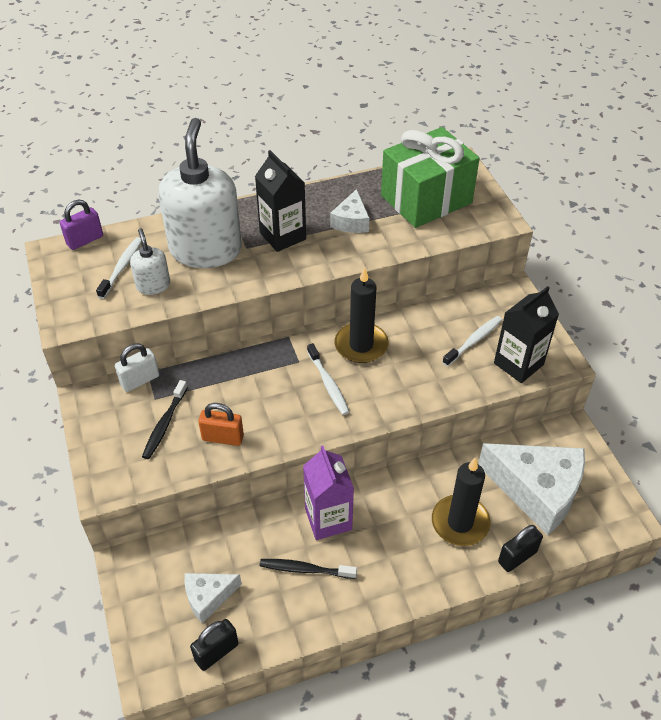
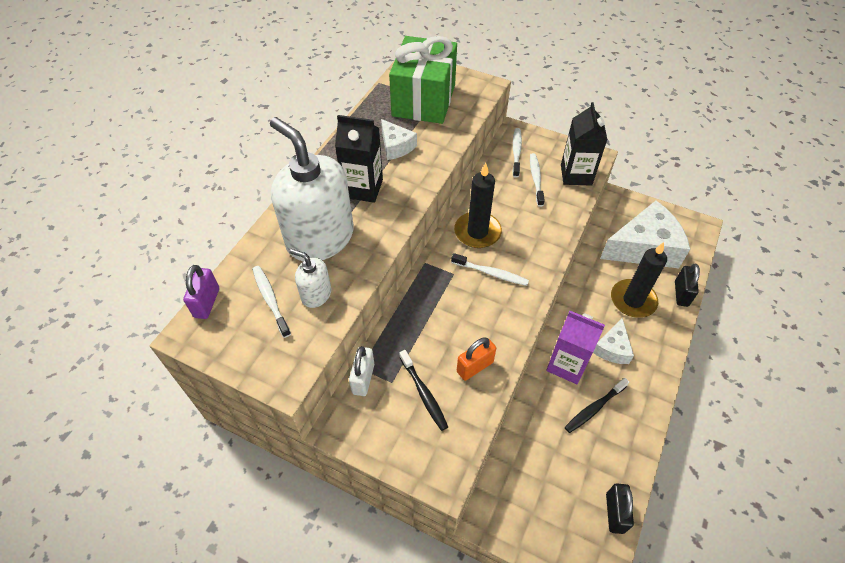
camera: 45 degrees left, 5 degrees up
white cheese [184,573,242,623] -> white cheese moved to [593,318,634,364]
none -> white toothbrush [512,128,522,178]

